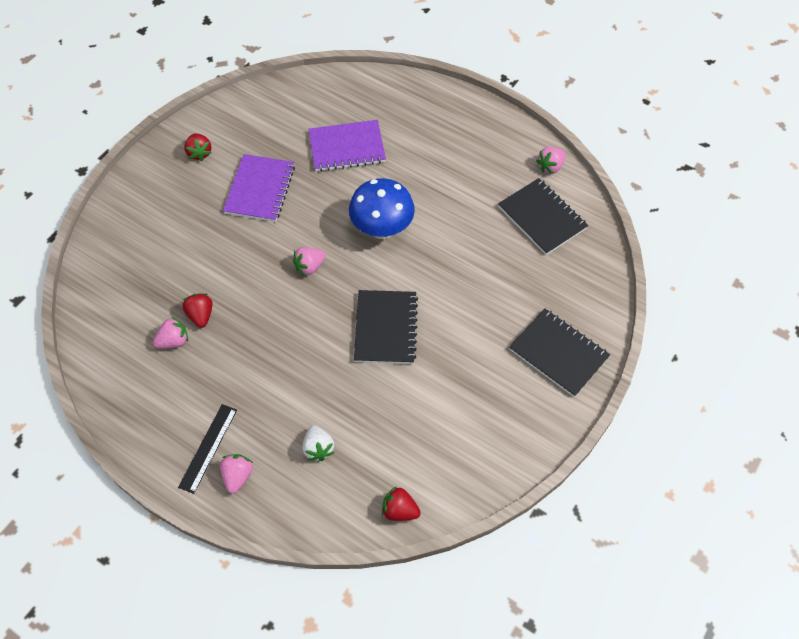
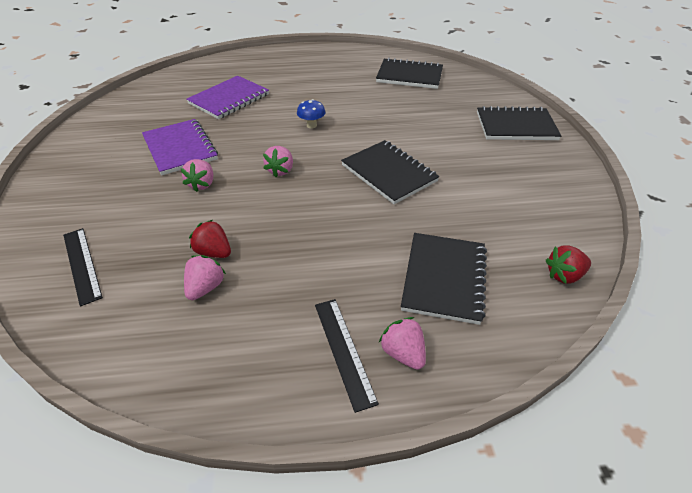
camera: 40 degrees left, 15 degrees down
red strawberry [184,133,212,161] -> none
white strawberry [302,425,335,461] -> black notebook [401,233,487,325]
blue mushroom [349,178,415,239] -> blue mushroom [297,99,325,129], size x0.47
pink strawberry [536,147,566,174] -> pink strawberry moved to [180,159,213,192]
none -> black ruler [63,228,103,307]

